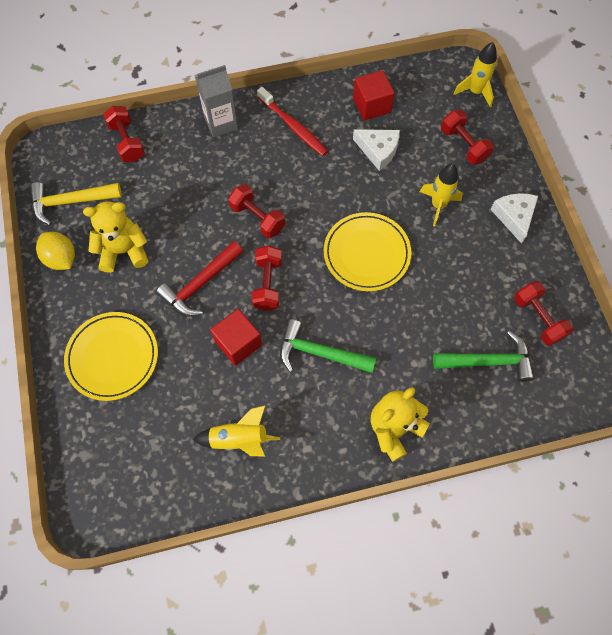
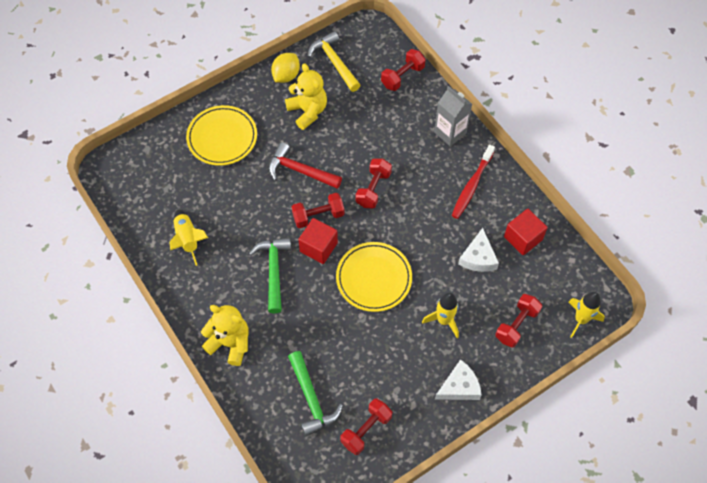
camera: 70 degrees right, 5 degrees down
red cube [210,309,262,366] -> red cube moved to [298,218,338,264]

